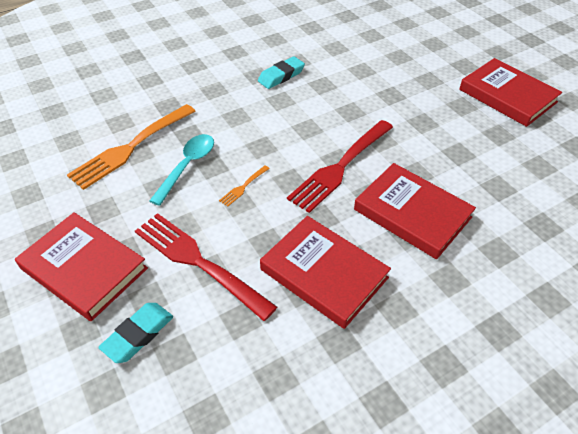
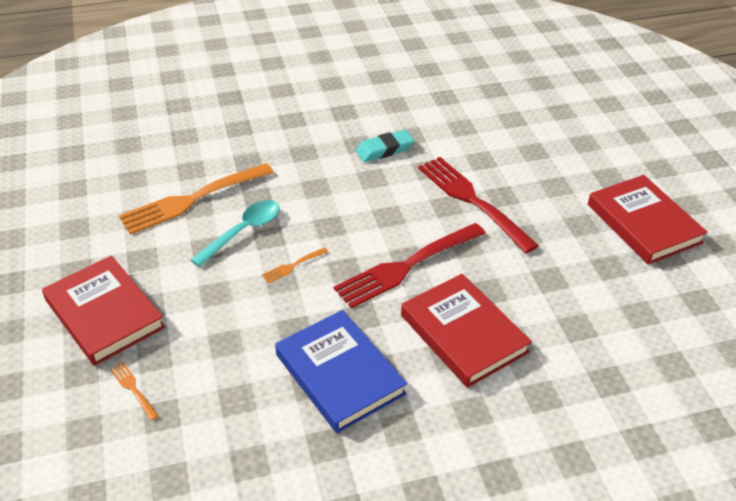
camera: 15 degrees right, 5 degrees down
turquoise eraser [99,303,173,363] -> orange fork [110,362,159,421]
red fork [135,213,277,321] -> red fork moved to [418,157,539,253]
red book [260,216,391,329] -> blue book [275,310,407,433]

